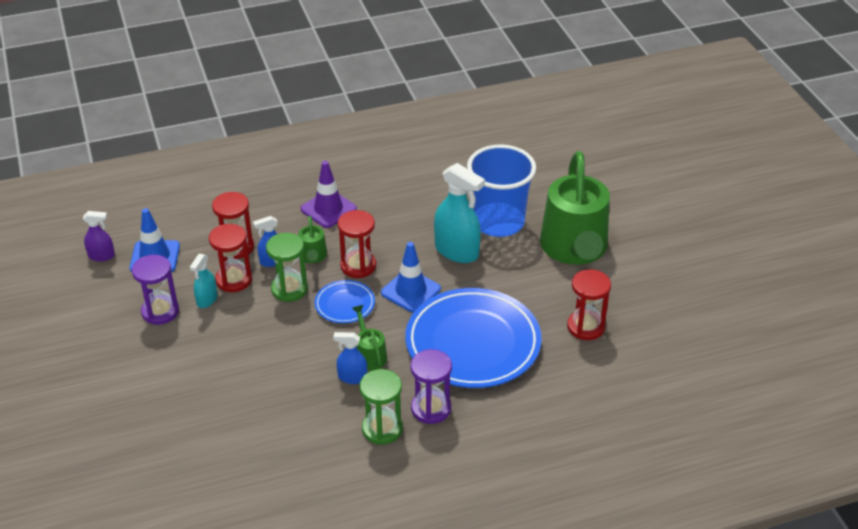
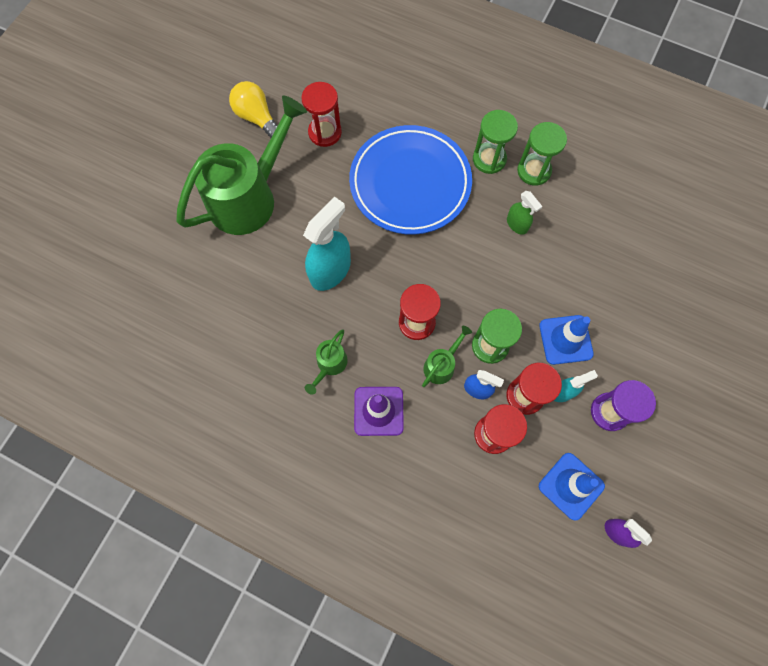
camera: 135 degrees left, 30 degrees up
blue plate [315,280,375,323] -> none
blue spray bottle [333,332,367,384] -> green spray bottle [507,191,542,235]
green watering can [352,305,387,370] -> green watering can moved to [305,329,348,395]
blue traffic cone [381,242,441,313] -> blue traffic cone moved to [539,315,594,365]
purple hourglass [410,349,452,424] -> green hourglass [473,110,518,174]
turquoise spray bottle [434,163,485,263] -> turquoise spray bottle turned 45 degrees clockwise [303,196,351,291]
blue cup [467,145,536,237] -> none
none -> yellow light bulb [229,81,278,138]

